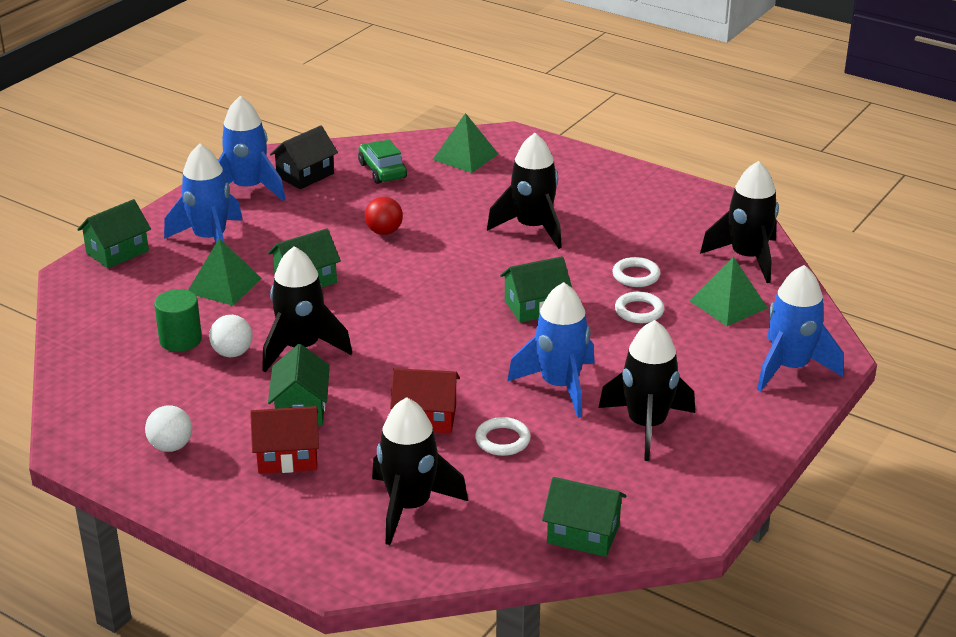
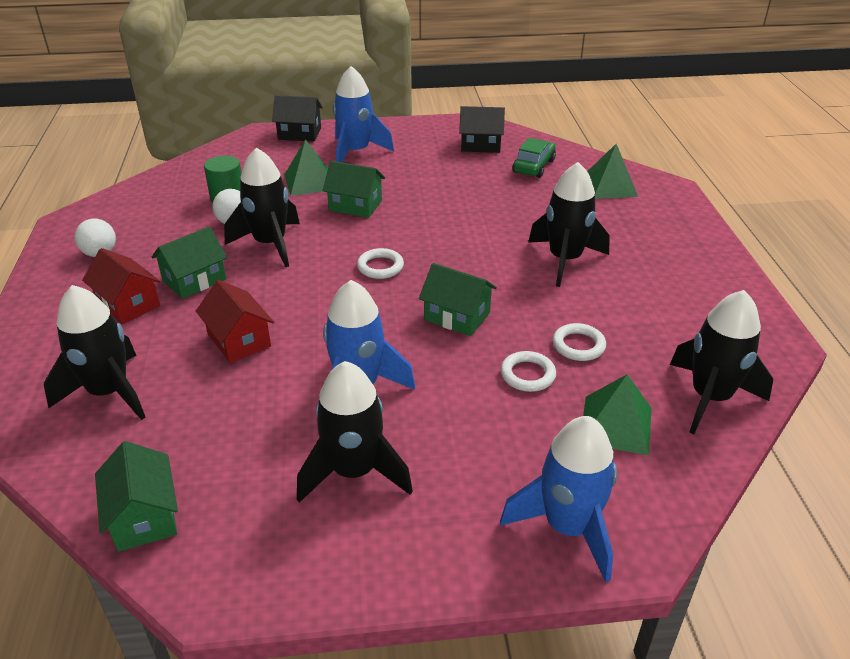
camera: 50 degrees right, 5 degrees up
green house [77,199,151,269] -> black house [272,95,323,142]
blue rocket [218,96,286,201] -> none
red ball [365,197,403,235] -> none
white ring [475,417,531,456] -> white ring moved to [357,248,404,279]

